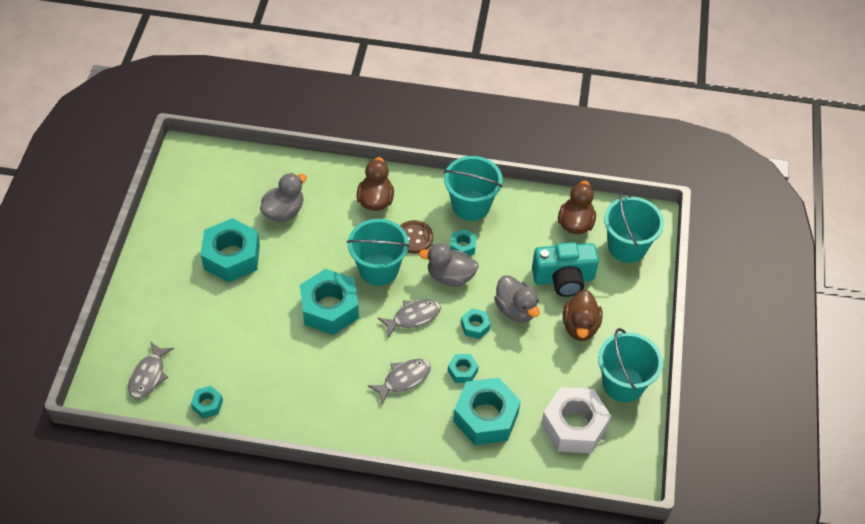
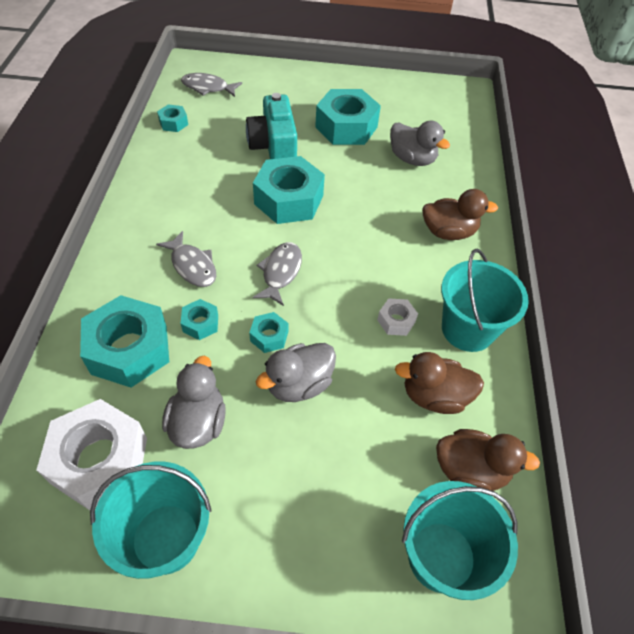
camera: 85 degrees right, 0 degrees up
turquoise bucket [347,219,410,286] -> none
grey fish [378,299,441,338] -> grey fish turned 135 degrees counterclockwise [253,242,302,306]
brown button [400,220,433,254] -> none
grey duck [419,243,479,287] -> grey duck moved to [162,356,226,449]
turquoise nut [450,229,476,256] -> white nut [377,298,418,336]
turquoise camera [532,242,599,297] -> turquoise camera moved to [246,93,297,159]
brown duck [563,290,602,341] -> brown duck moved to [395,352,484,414]

